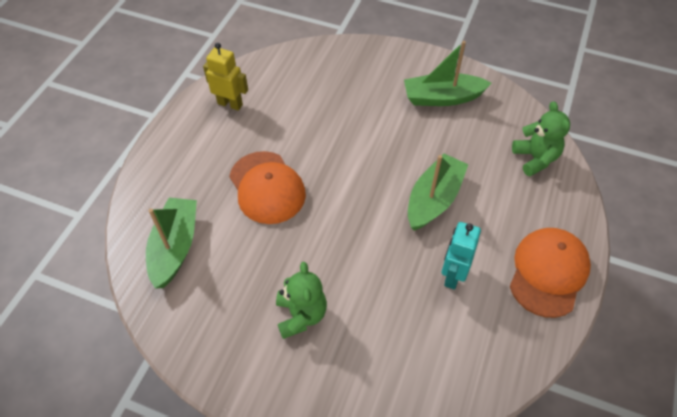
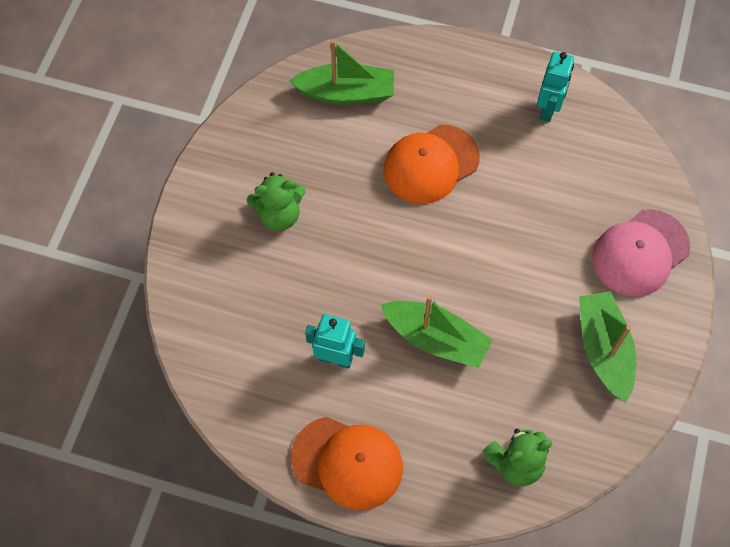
camera: 85 degrees right, 10 degrees up
yellow robot [203,43,248,111] -> turquoise robot [537,52,574,122]
none -> pink cap [592,209,690,296]

